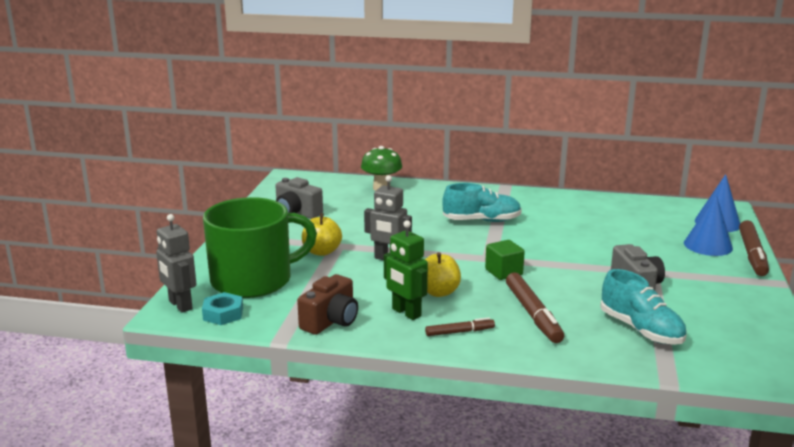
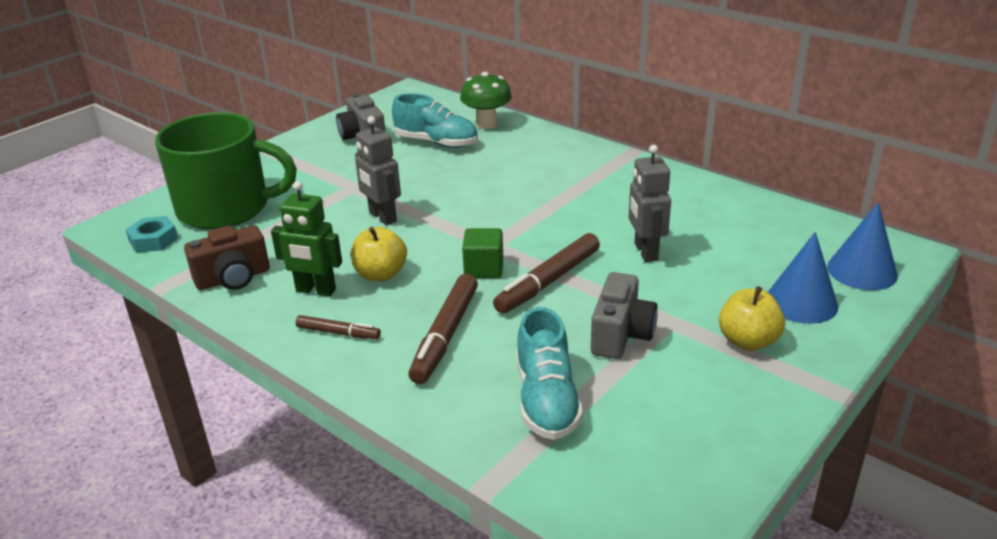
camera: 30 degrees right, 10 degrees up
grey robot [156,214,196,313] -> grey robot moved to [628,145,671,262]
yellow apple [302,213,342,256] -> yellow apple moved to [719,286,785,351]
green robot [384,220,428,320] -> green robot turned 60 degrees counterclockwise [271,181,342,297]
turquoise shoe [442,183,522,222] -> turquoise shoe moved to [392,93,478,148]
brown marker [739,220,769,276] -> brown marker moved to [493,233,600,314]

